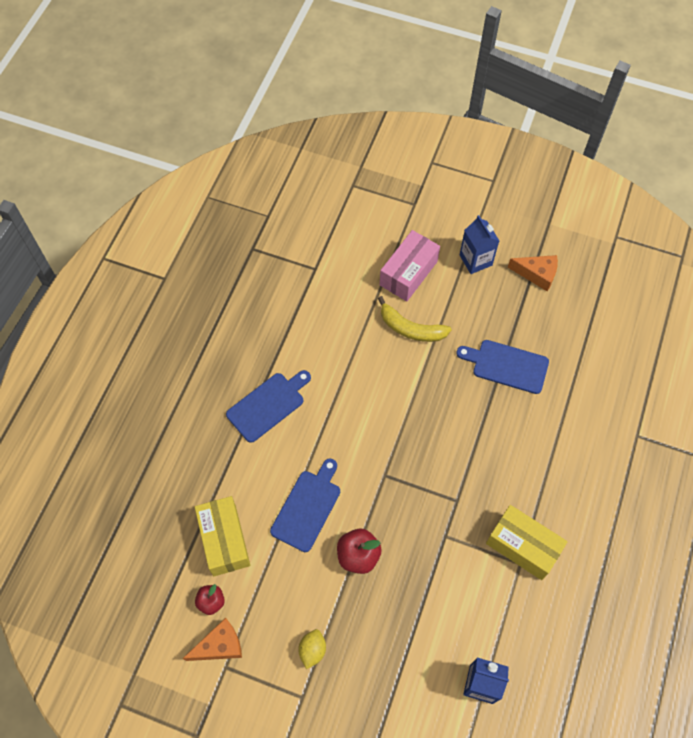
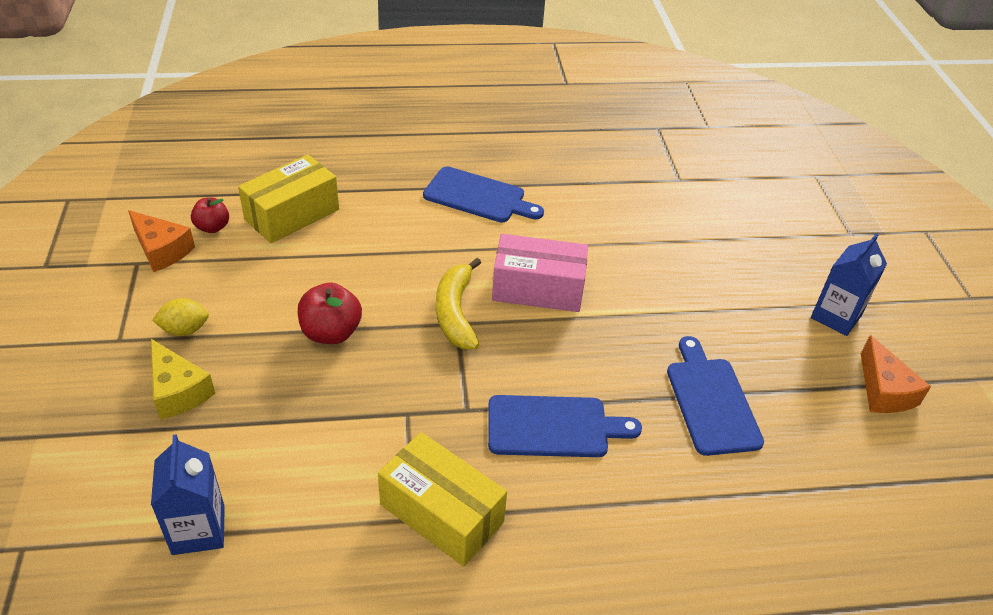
camera: 60 degrees right, 20 degrees down
blue cutting board [270,458,340,552] -> blue cutting board moved to [488,395,642,457]
yellow banana [378,296,452,342] -> yellow banana moved to [436,258,481,349]
pink box [380,230,440,301] -> pink box moved to [492,234,588,312]
yellow box [486,505,568,580] -> yellow box turned 60 degrees counterclockwise [378,432,507,567]
none -> yellow cheese [151,339,215,420]

